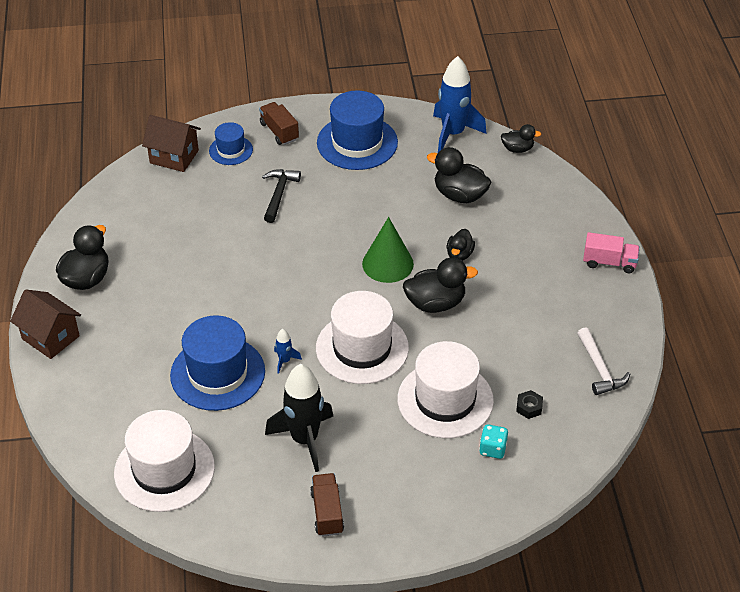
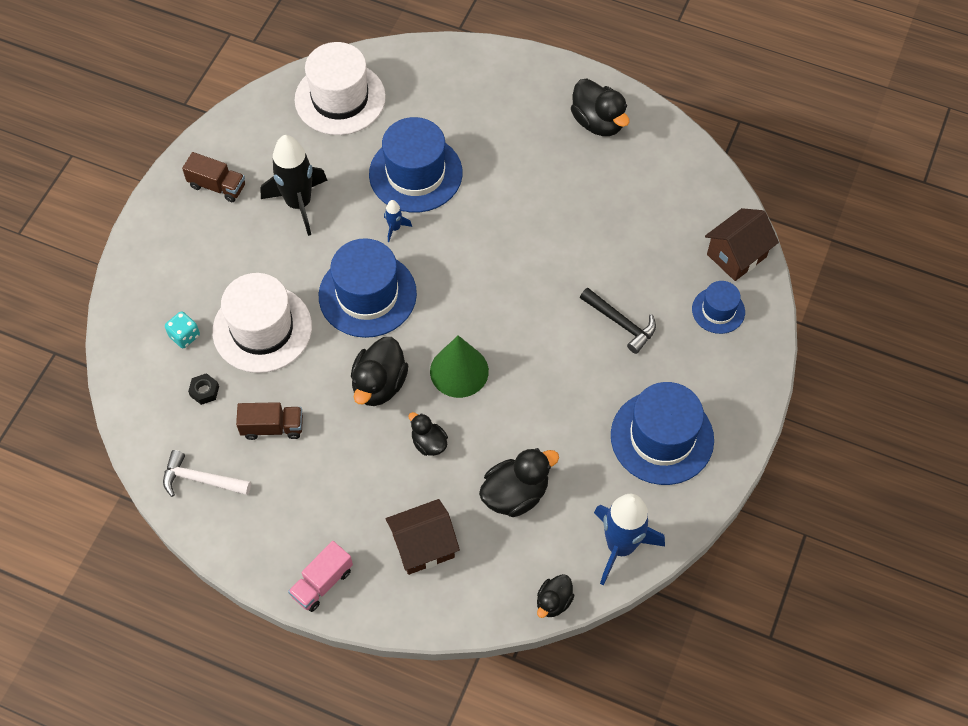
camera: 120 degrees right, 15 degrees up
brown house [10,289,81,359] -> brown house moved to [386,499,460,575]
brown truck [259,102,299,145] -> brown truck moved to [236,402,303,440]
white hat [316,291,409,384] -> blue hat [319,238,417,338]

